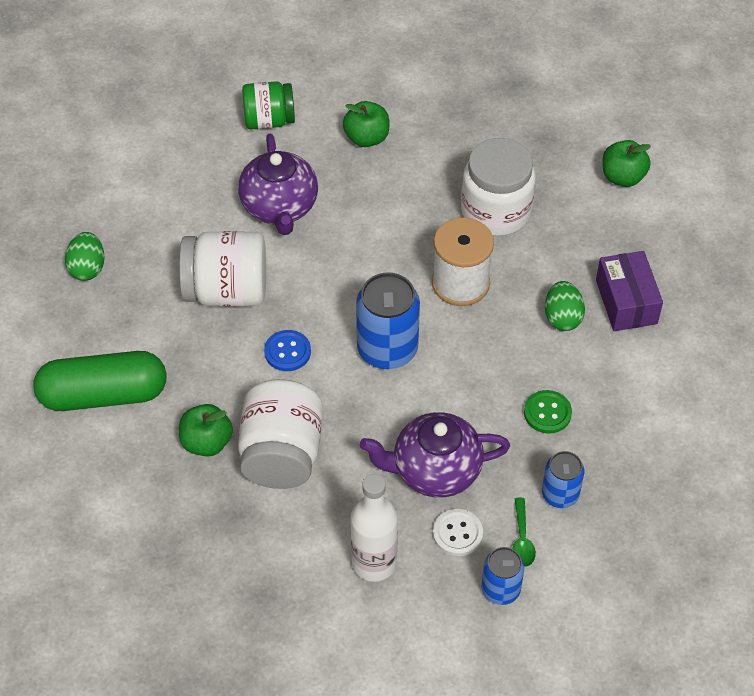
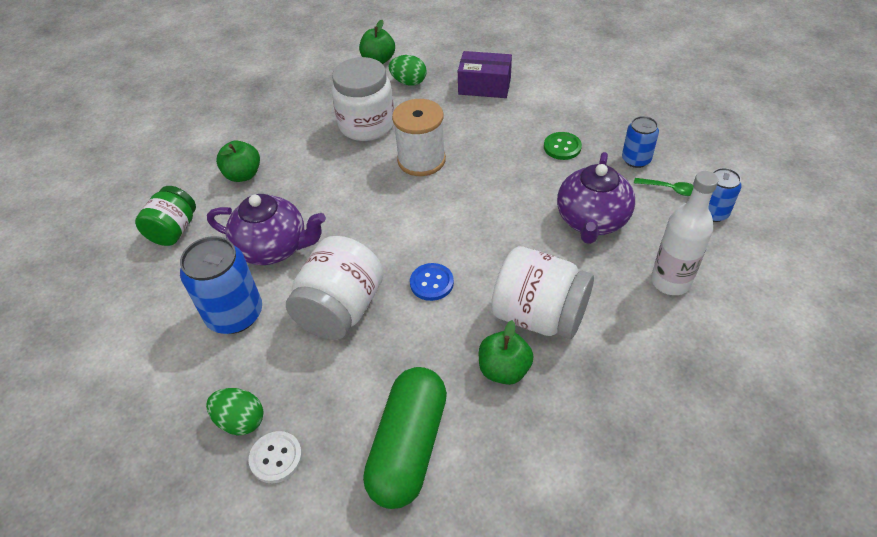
camera: 65 degrees left, 5 degrees down
blue can [356,272,420,369] -> blue can moved to [180,236,262,334]
white button [433,509,483,556] -> white button moved to [249,431,302,483]
green egg [545,281,585,331] -> green egg moved to [389,55,427,86]

